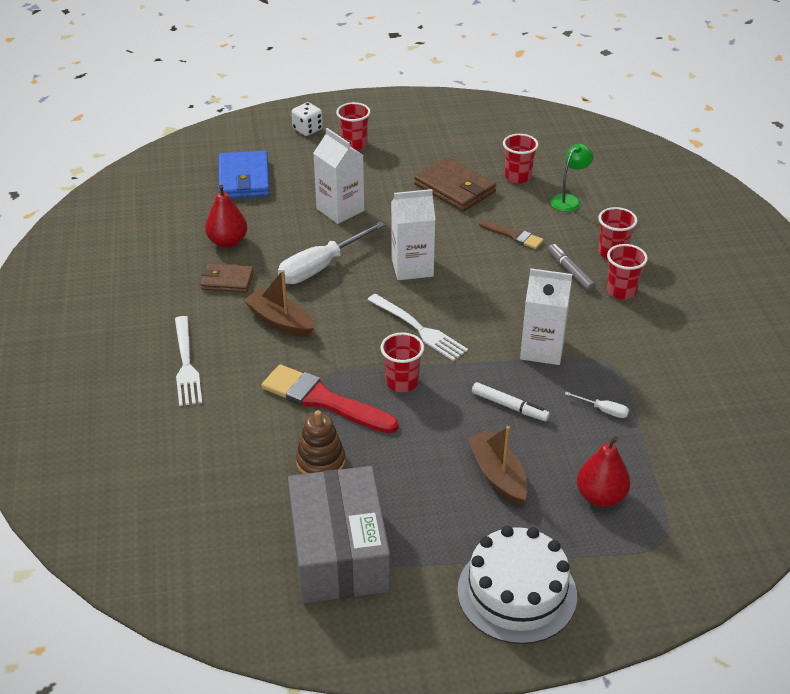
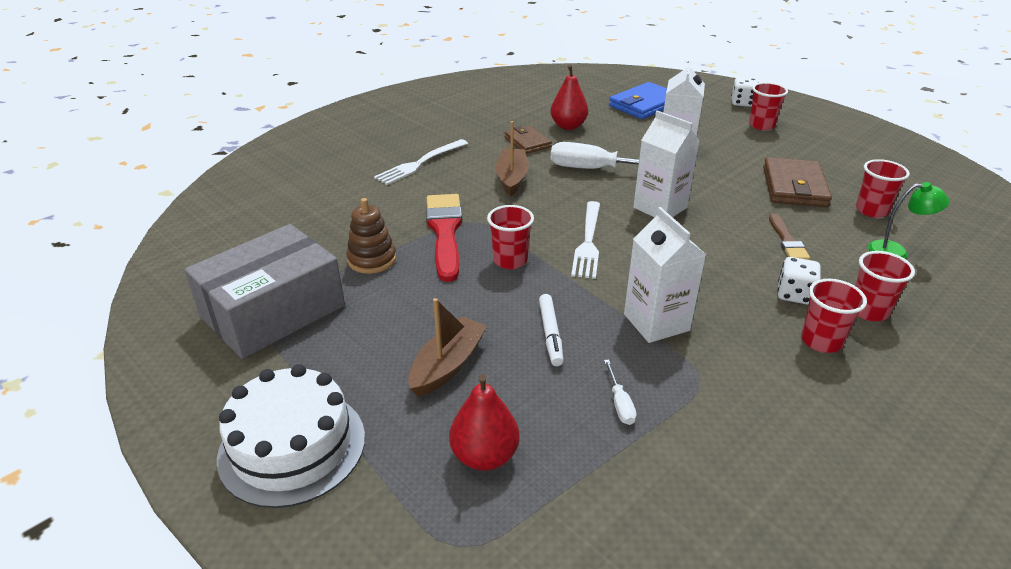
camera: 55 degrees right, 5 degrees down
grey marker [548,244,596,291] -> white dice [778,257,821,305]

